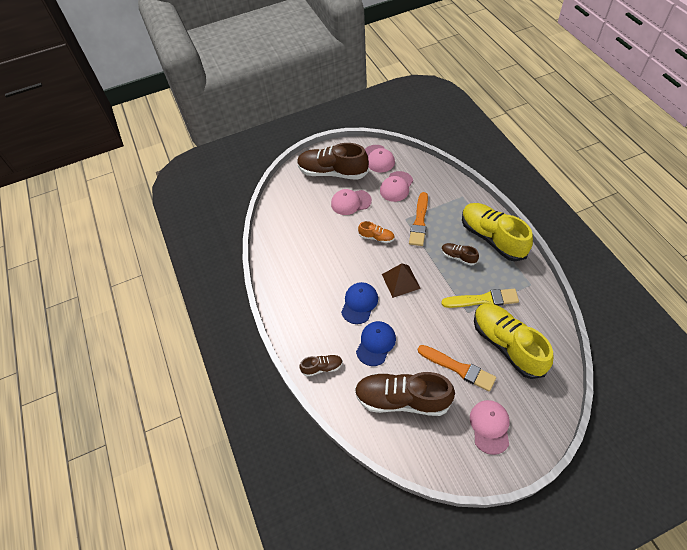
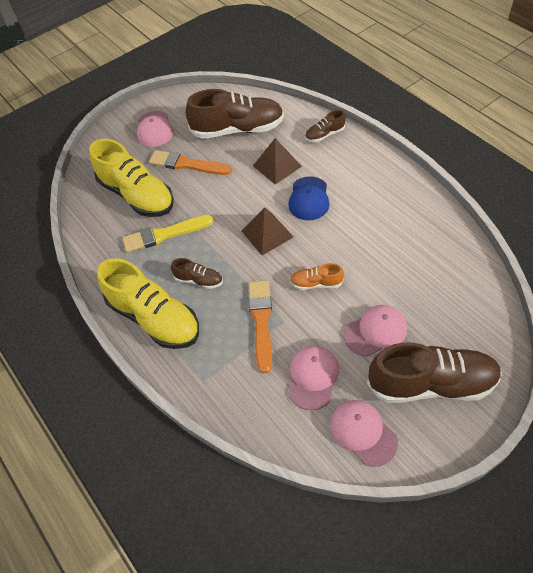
camera: 165 degrees right, 0 degrees up
blue cap [356,321,396,366] -> brown pyramid [253,138,302,185]

